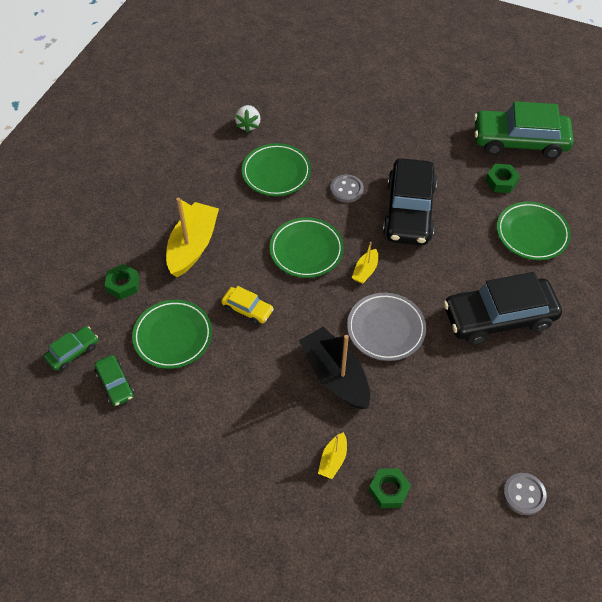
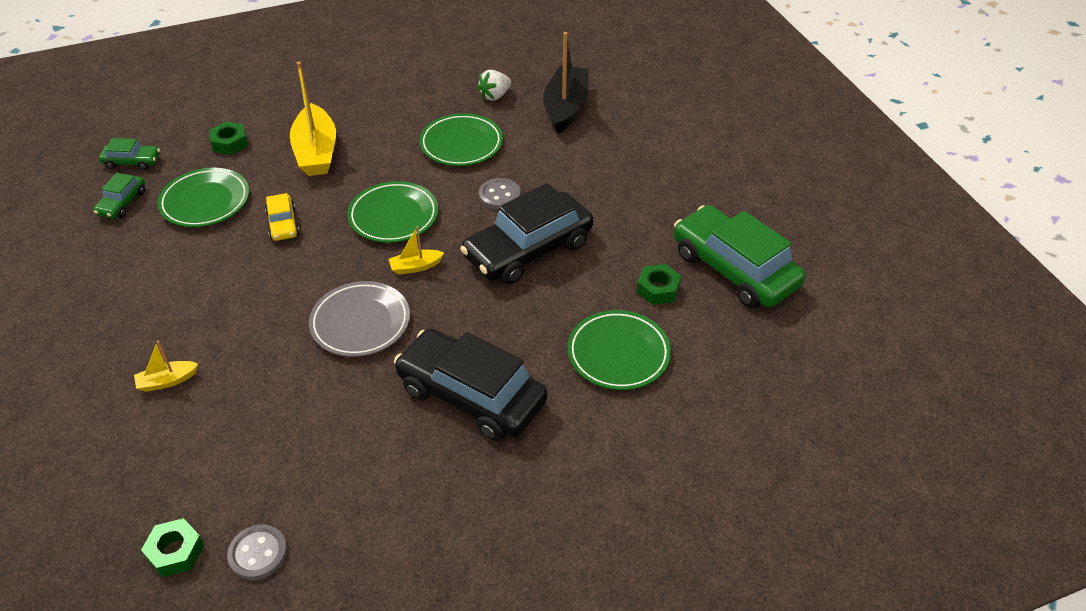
camera: 45 degrees right, 10 degrees down
yellow boat [166,198,219,277] -> yellow boat turned 105 degrees clockwise [290,61,336,176]
black boat [299,327,370,409] -> black boat moved to [543,32,589,134]
green nut [369,468,411,508] -> green nut moved to [141,518,204,577]

